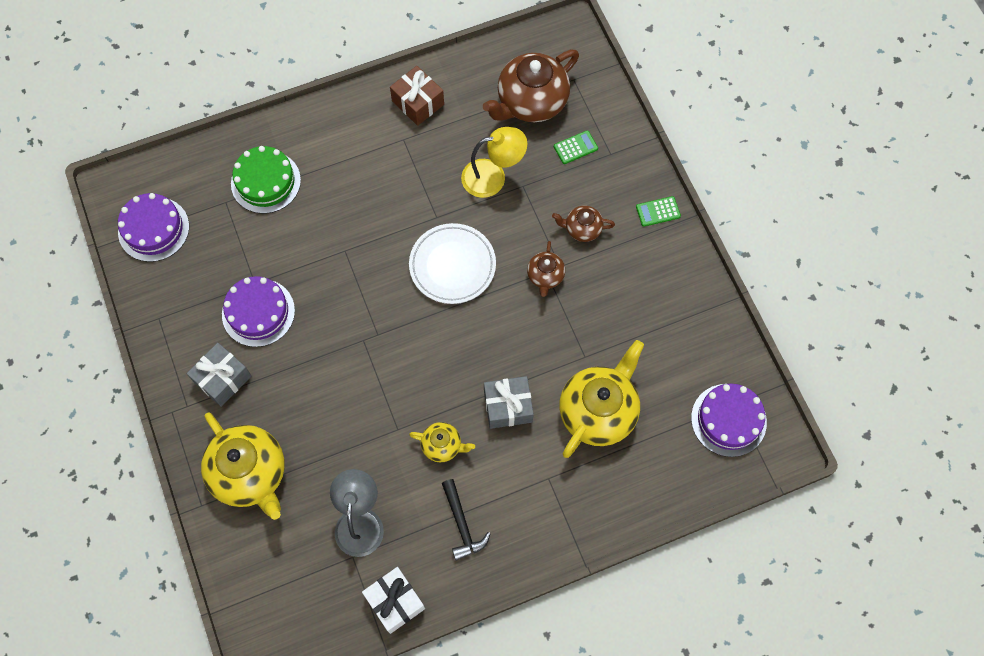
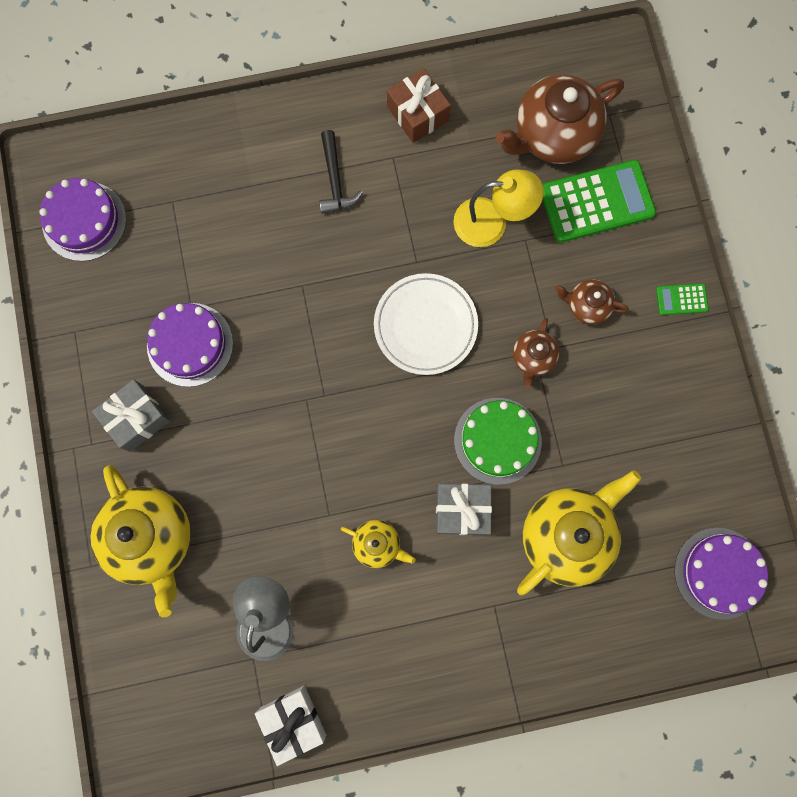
camera: 10 degrees right, 10 degrees up
green cake [231,146,301,214] -> green cake moved to [454,398,542,485]
black hammer [442,479,491,561] -> black hammer moved to [319,130,363,214]
green calculator [554,131,598,164] -> green calculator [542,160,656,243], size x2.16

